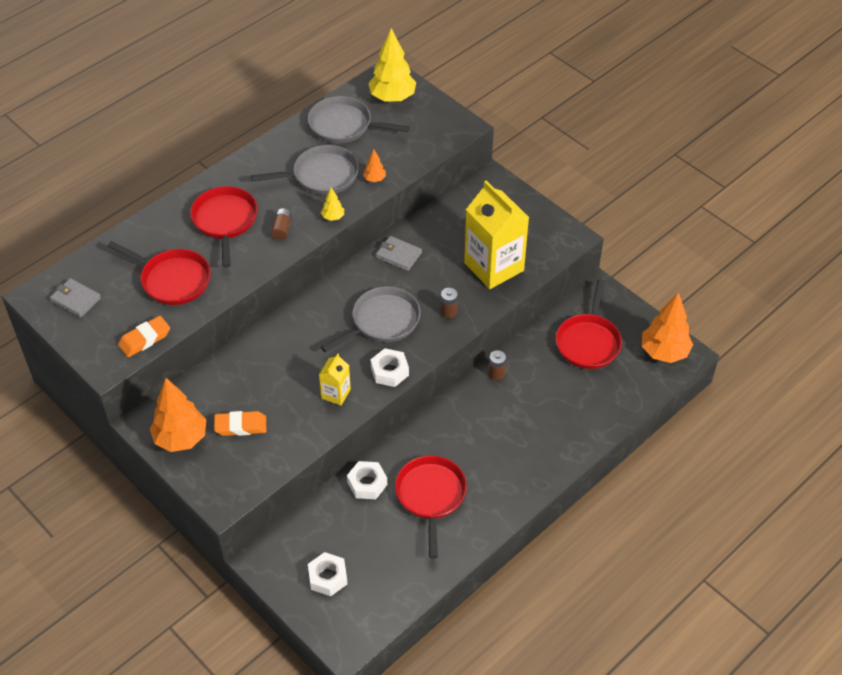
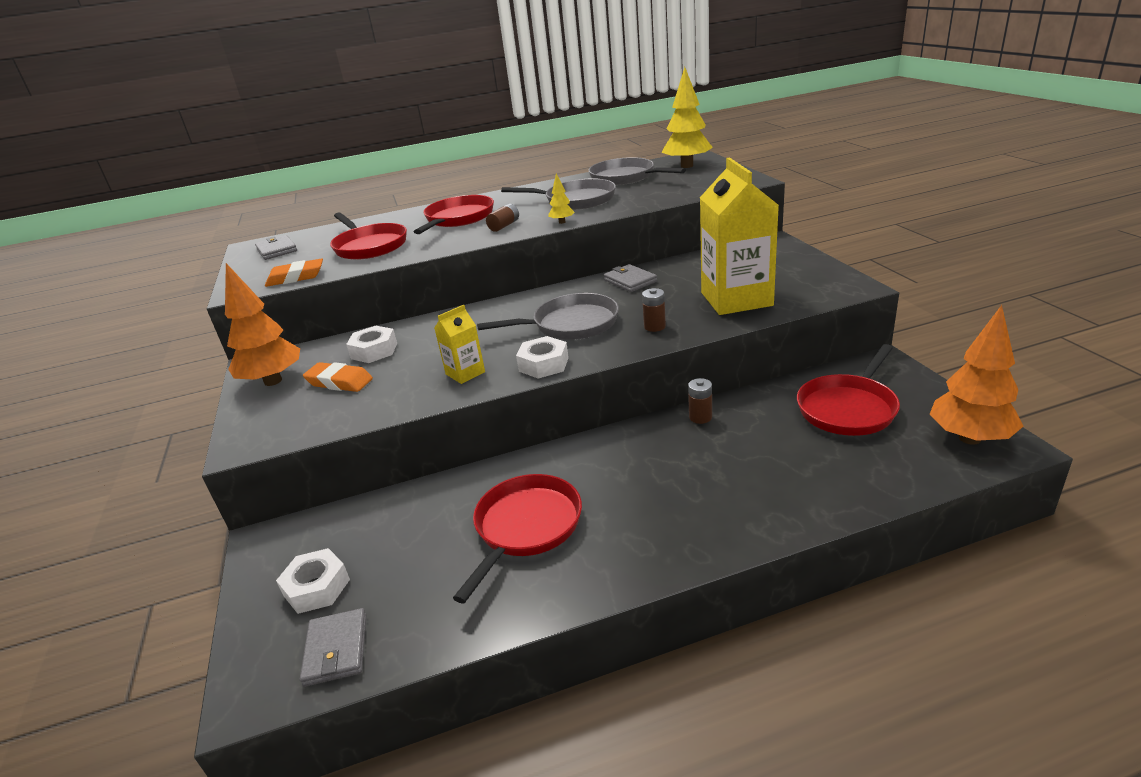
camera: 30 degrees right, 20 degrees down
white nut [347,461,387,499] -> white nut moved to [346,326,397,363]
orange tree [363,149,386,182] -> none
none -> grey wallet [300,608,366,687]

